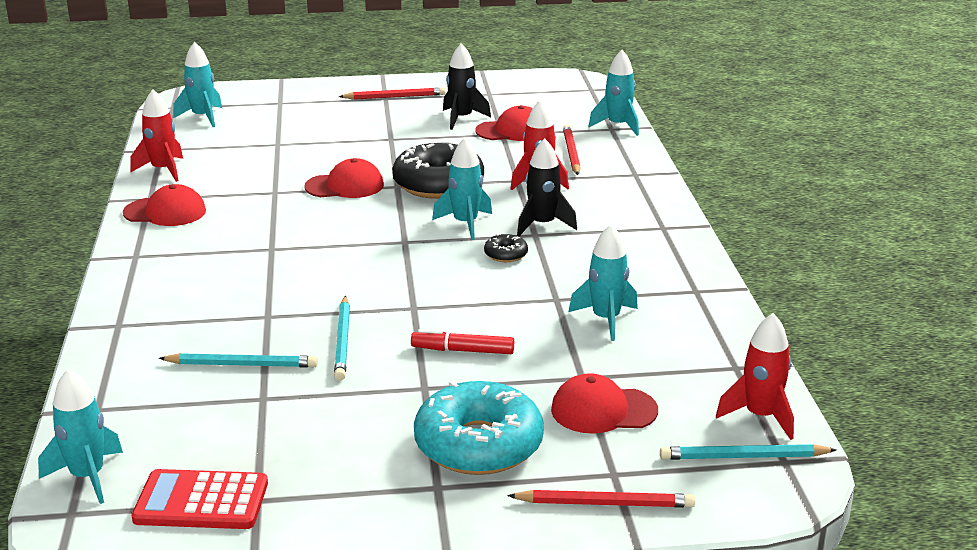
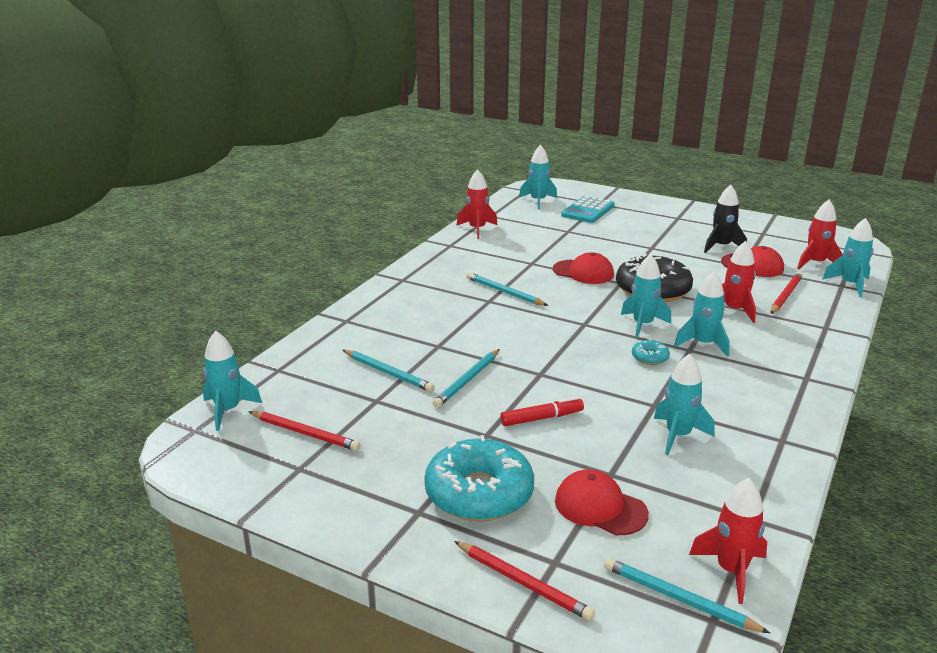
camera: 35 degrees right, 0 degrees up
red cap [123,184,206,226] -> none
red calculator [131,469,268,529] -> none
red pencil [339,87,446,100] -> red pencil moved to [248,411,361,451]
red marker [411,329,514,354] -> red marker turned 120 degrees clockwise [500,397,584,426]
black donut [484,234,528,262] -> turquoise donut [632,339,670,365]
black rocket [517,138,577,236] -> turquoise rocket [674,271,730,357]
none -> turquoise pencil [467,272,548,306]
none -> turquoise calculator [561,196,614,223]
none -> red rocket [797,200,843,269]

